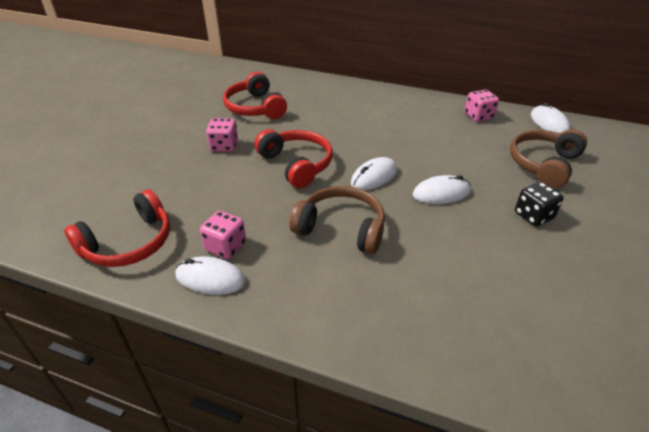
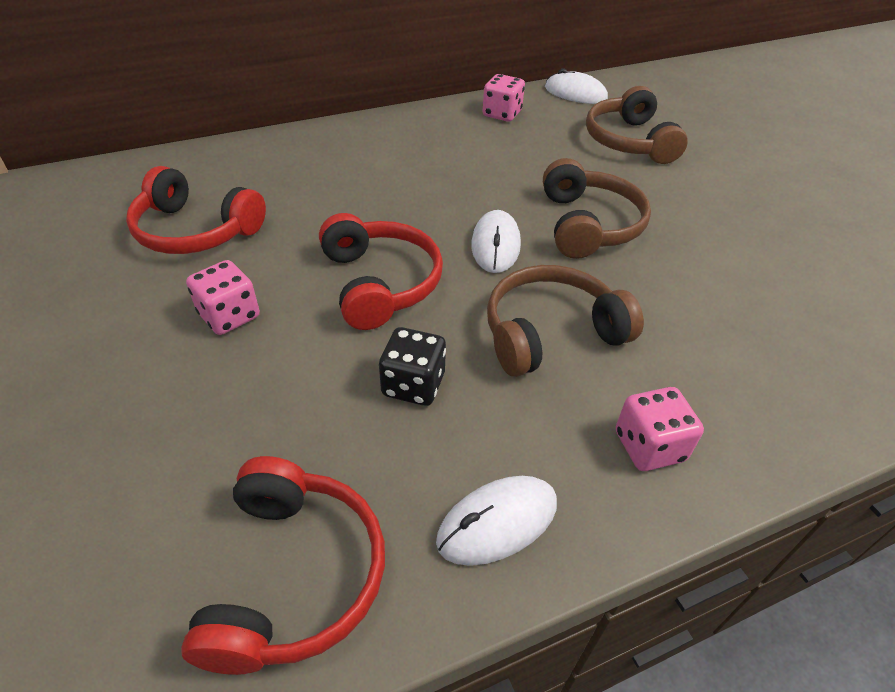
camera: 45 degrees left, 5 degrees up
pink dice [200,211,246,259] -> pink dice moved to [616,387,704,471]
red headphones [254,129,333,188] -> red headphones turned 60 degrees clockwise [319,213,443,330]
white mouse [412,175,471,204] -> brown headphones [543,158,651,259]
black dice [515,182,564,227] -> black dice moved to [379,327,446,406]

